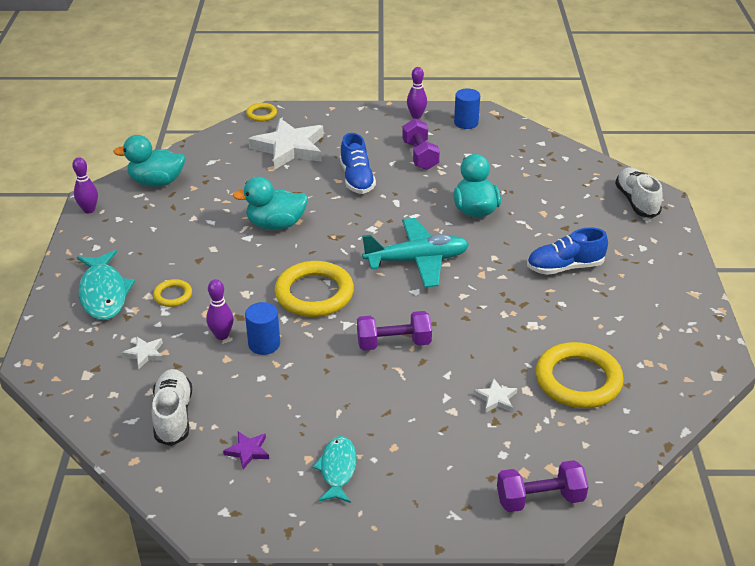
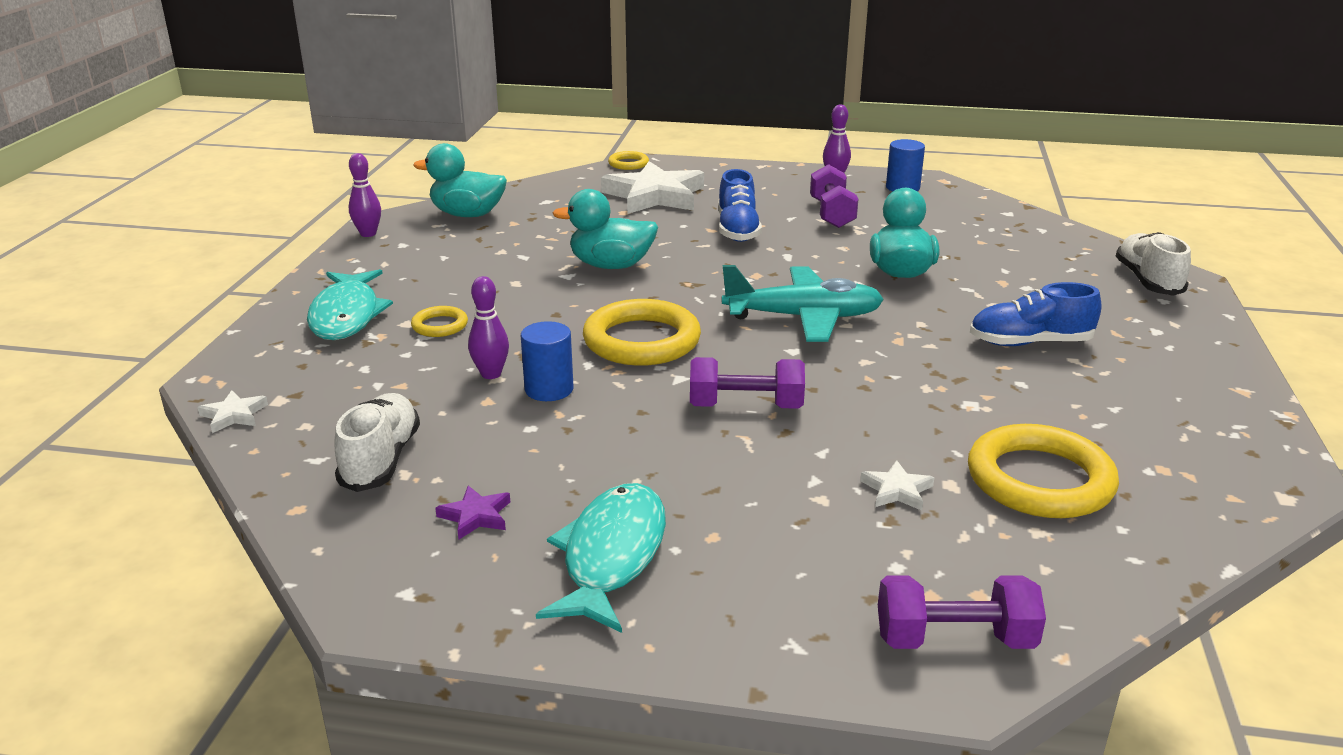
camera: 10 degrees right, 10 degrees down
white star [122,337,164,369] -> white star moved to [198,390,268,433]
turquoise fish [313,436,357,503] -> turquoise fish [536,483,666,633], size x1.55

